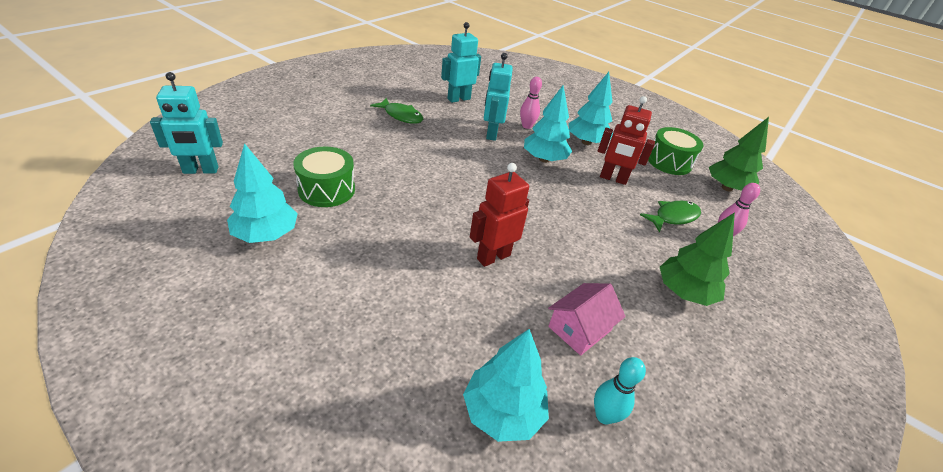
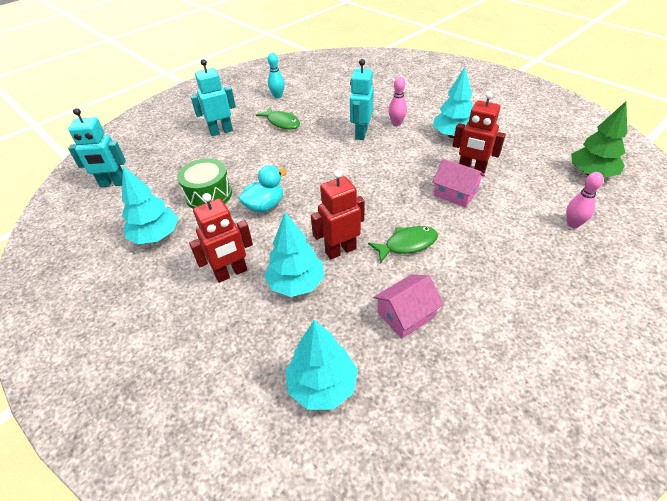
camera: 15 degrees right, 5 degrees up
turquoise robot [441,22,481,103] -> turquoise robot moved to [190,59,236,136]
turquoise tree [524,85,572,163] -> turquoise tree moved to [264,212,324,297]
turquoise bowling pin [594,357,646,425] -> turquoise bowling pin moved to [268,53,285,99]
green fish [640,201,701,232] -> green fish moved to [368,226,438,263]
green drum [648,127,703,175] -> none
green tree [660,212,735,306] -> none
none -> red robot [189,193,253,283]
none -> turquoise duck [239,165,287,213]
none -> pink house [432,159,485,208]

